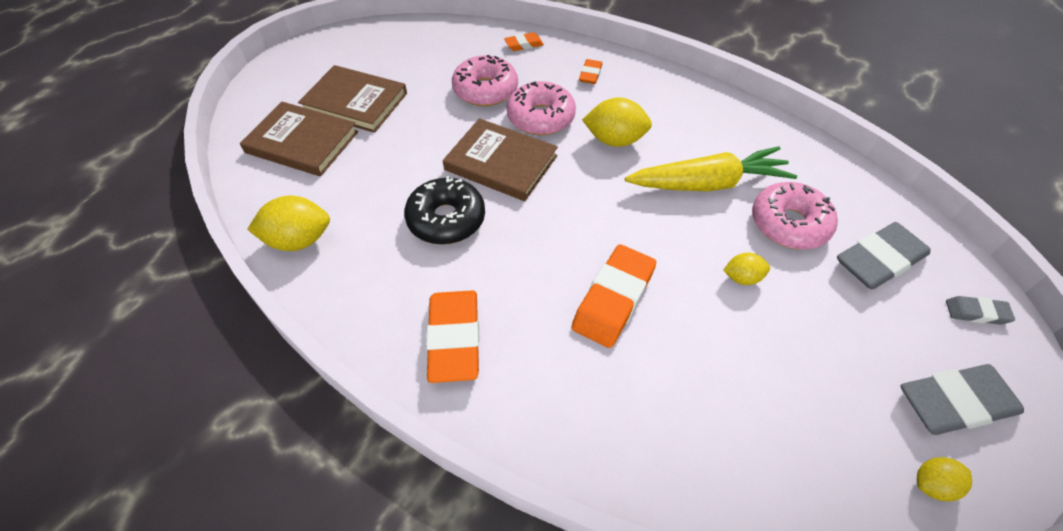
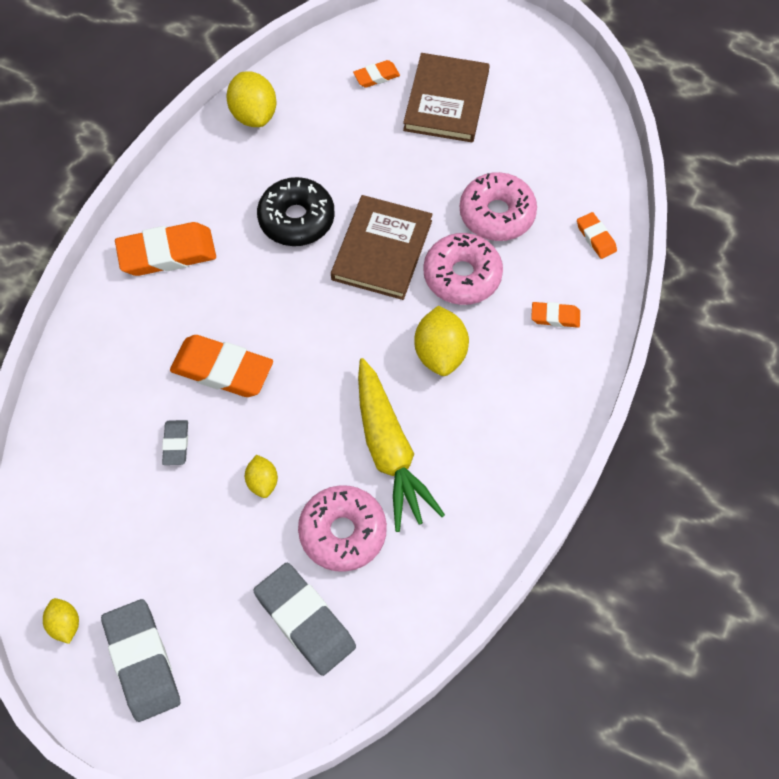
camera: 80 degrees right, 10 degrees up
brown book [240,102,358,176] -> orange eraser [353,60,400,88]
grey eraser [946,296,1015,325] -> grey eraser moved to [162,420,188,465]

